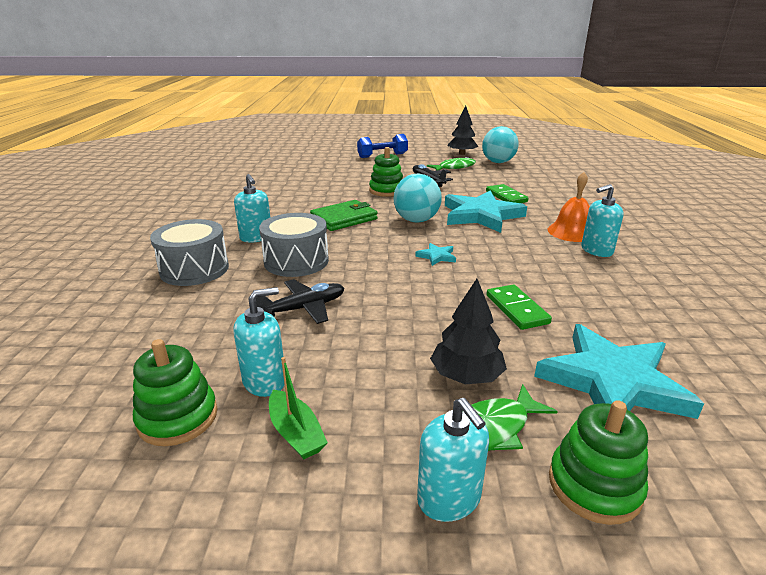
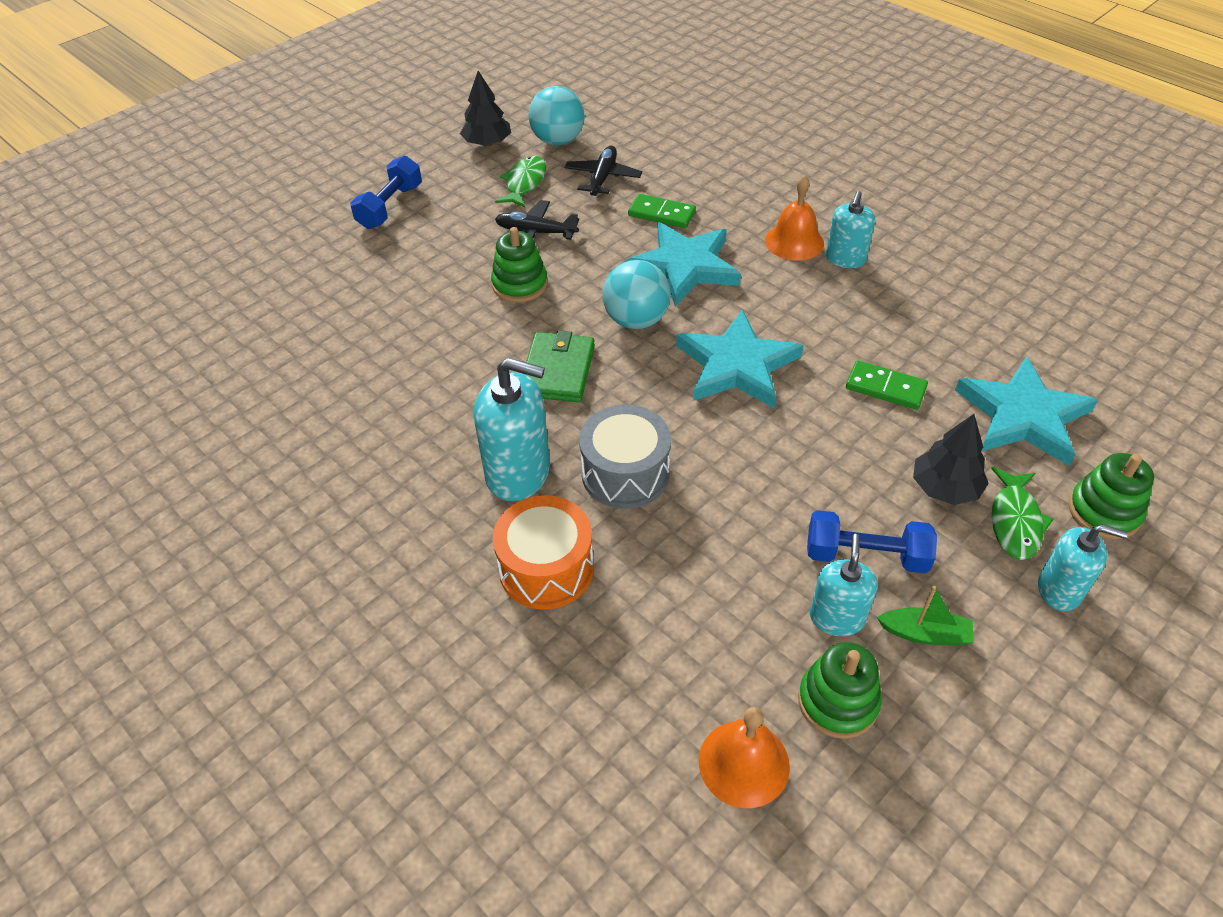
camera: 45 degrees left, 20 degrees up
grey drum [150,219,229,286] -> orange drum [493,495,594,610]
turquoise soap dispenser [234,174,270,242] -> turquoise soap dispenser [474,358,550,501], size x1.61
black plane [256,279,344,324] -> black plane moved to [564,146,642,196]
turquoise star [415,243,456,266] -> turquoise star [676,309,804,408], size x2.42
none -> orange bell [699,707,790,808]
none -> blue dumbbell [807,510,937,574]

